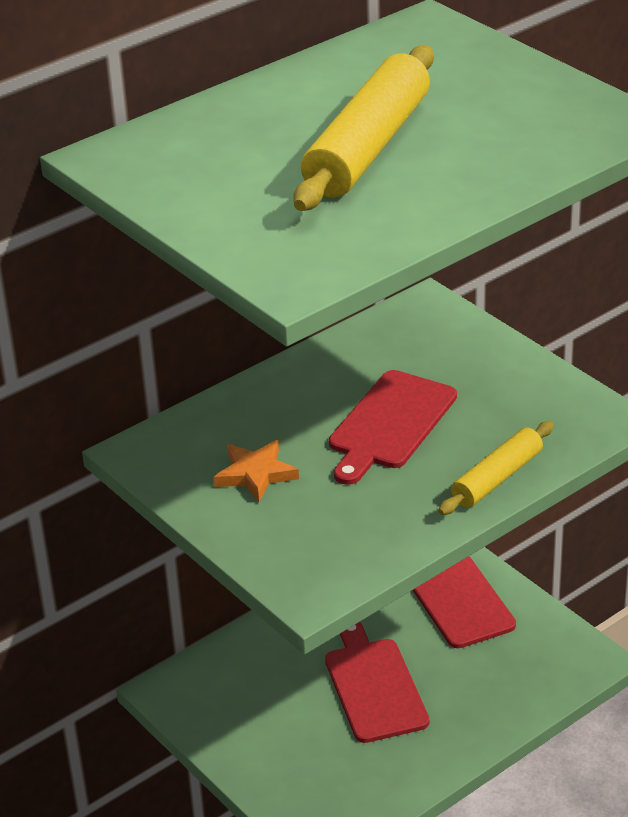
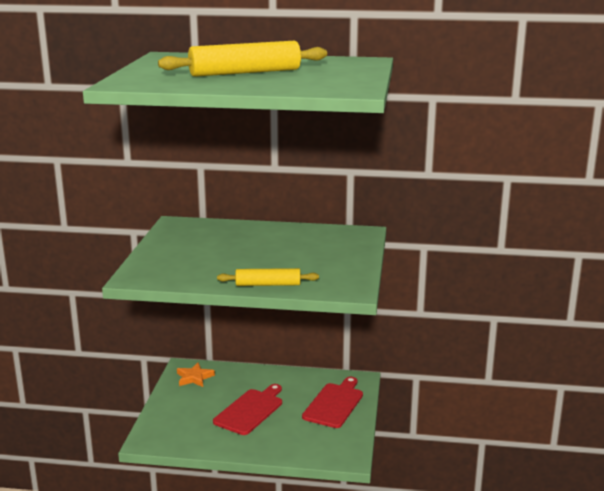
camera: 45 degrees right, 15 degrees down
orange star [214,440,299,502] -> orange star moved to [177,362,215,387]
red cutting board [329,370,457,485] -> none

